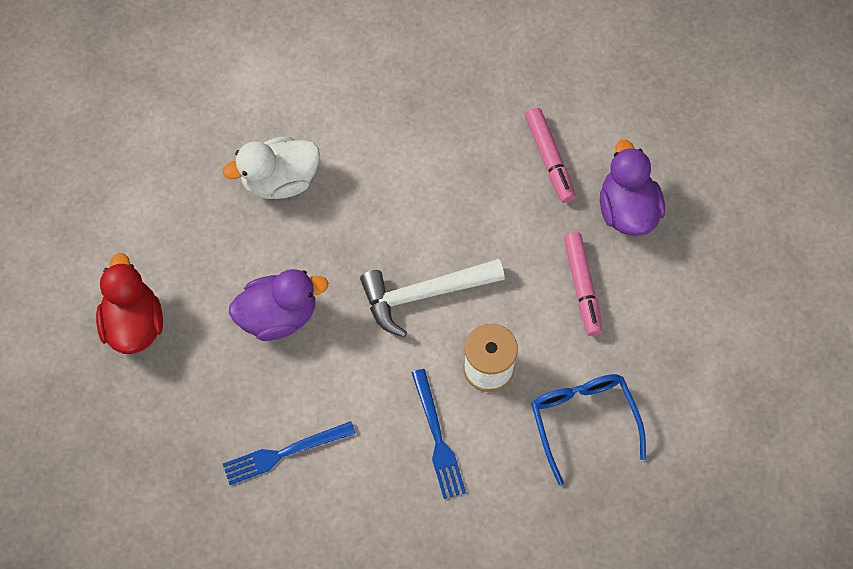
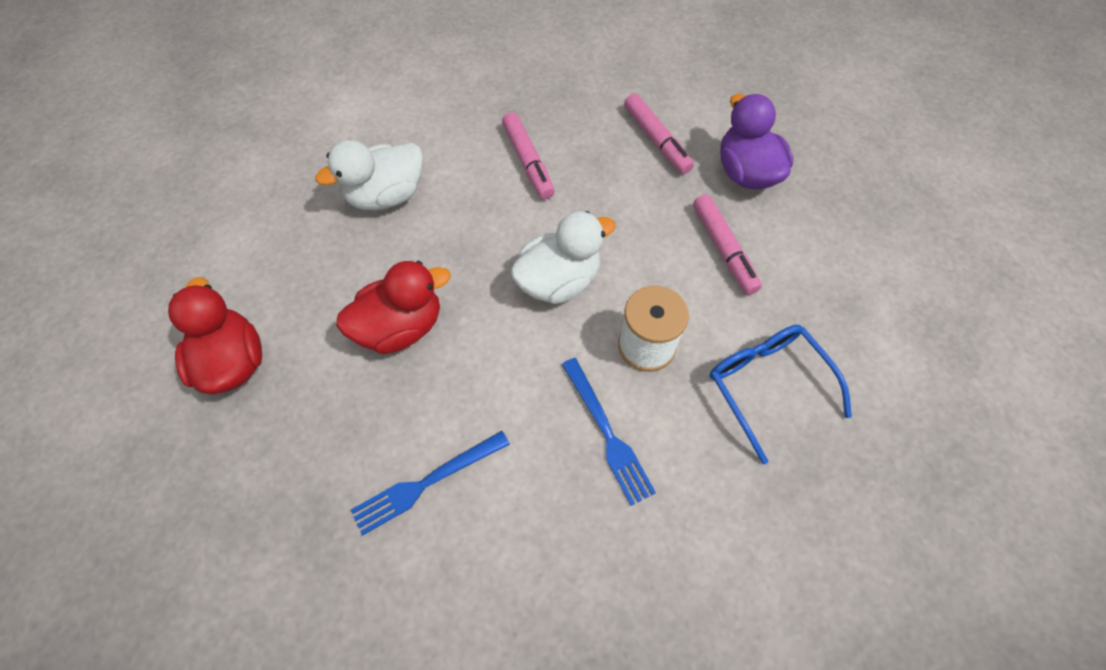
camera: 10 degrees left, 5 degrees down
purple duck [229,269,329,341] -> red duck [336,261,451,354]
white hammer [360,259,505,337] -> white duck [510,211,616,304]
none -> pink marker [502,112,555,199]

